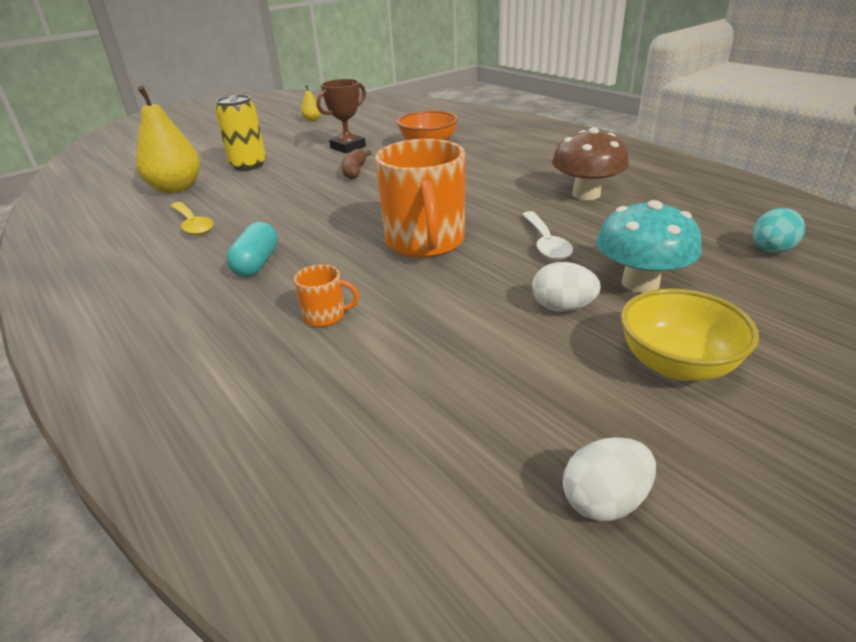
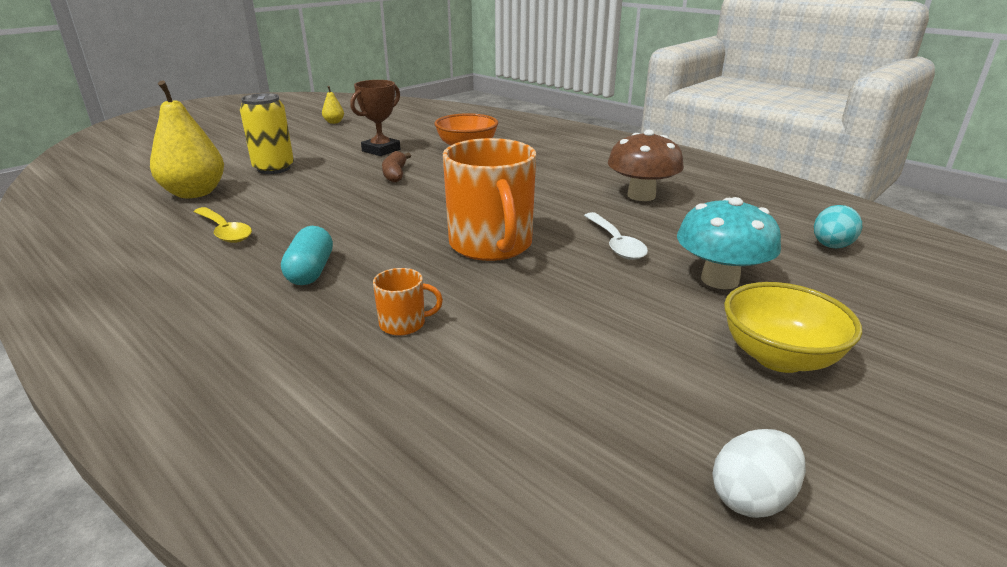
camera: 10 degrees left, 5 degrees down
white egg [532,262,601,312] -> none

